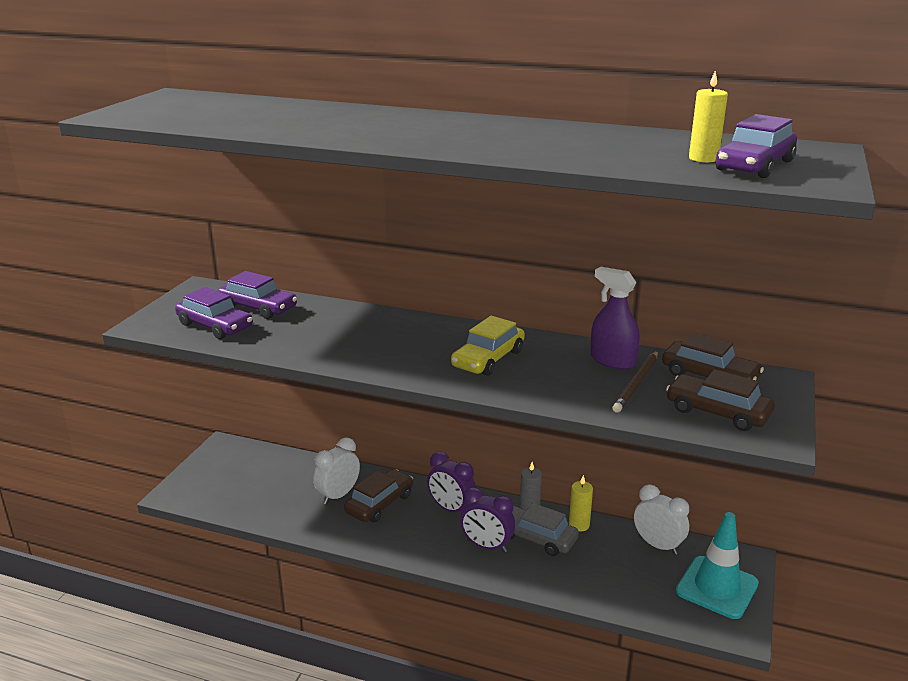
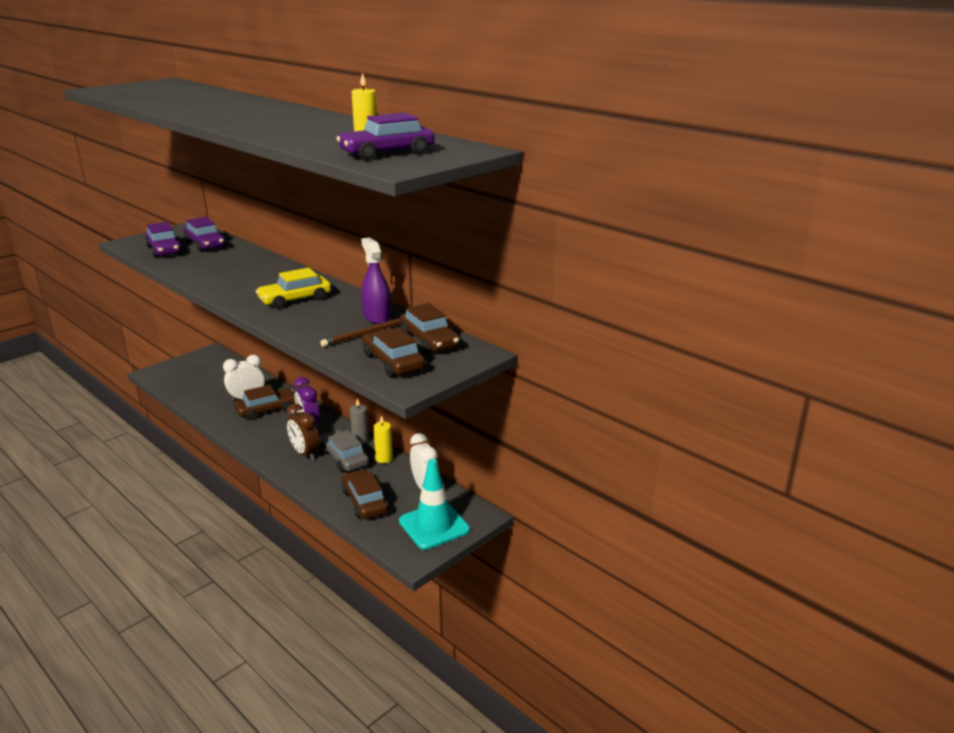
camera: 25 degrees right, 0 degrees up
purple clock [460,487,515,552] -> brown clock [286,403,320,460]
none -> brown car [342,469,388,519]

